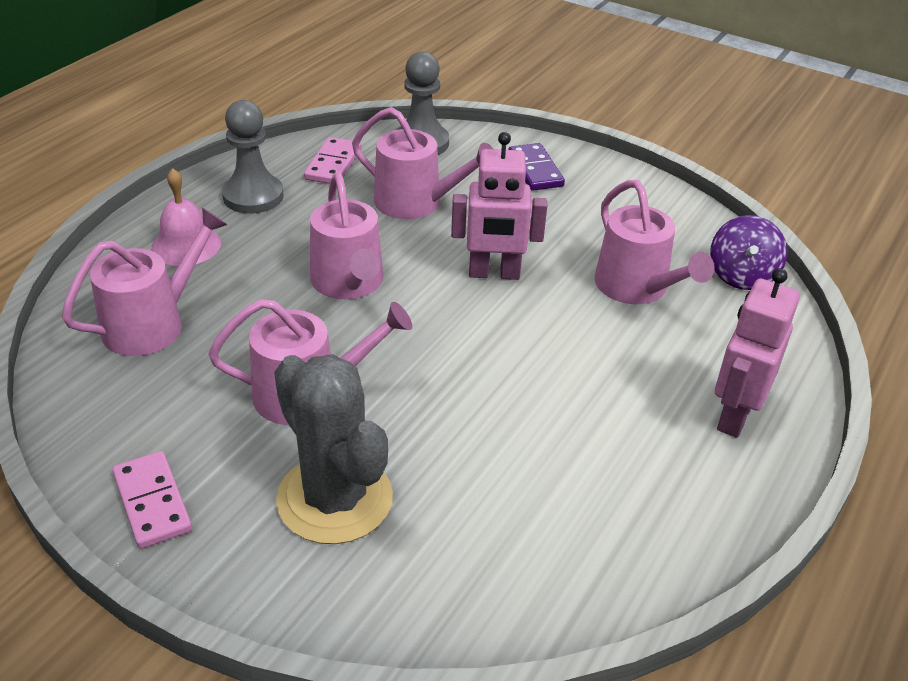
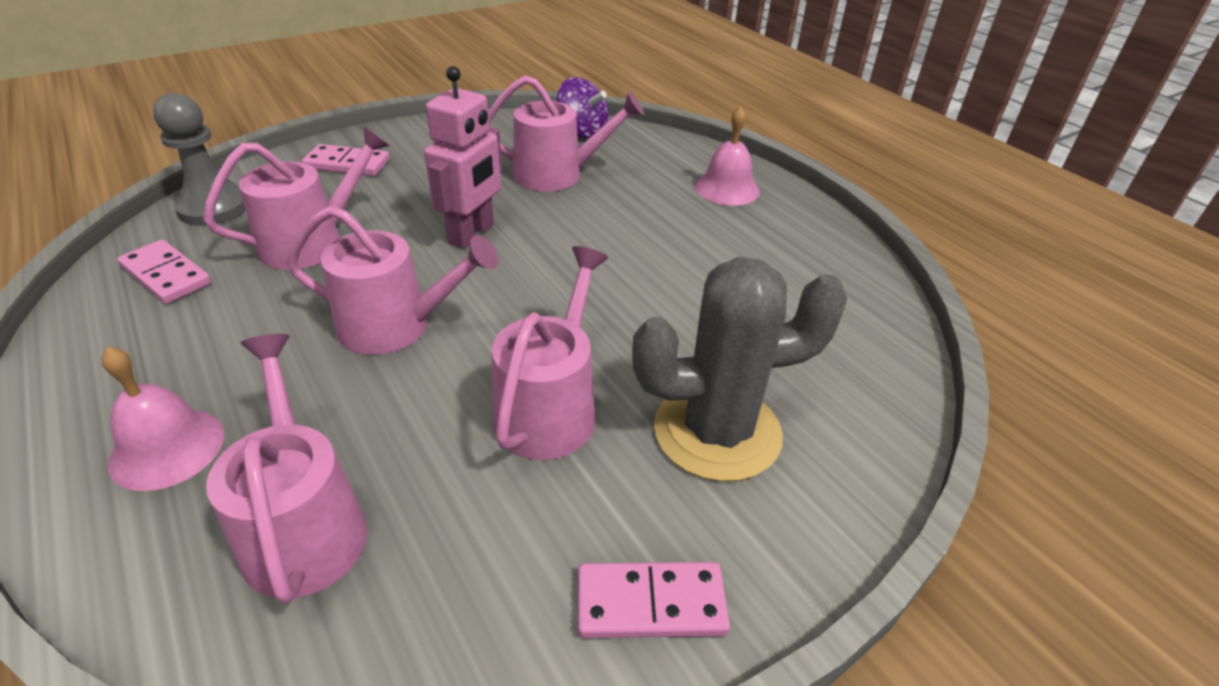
camera: 65 degrees left, 0 degrees up
grey pawn [222,100,284,214] -> none
purple domino [508,143,565,191] -> pink domino [302,144,390,176]
pink robot [715,268,800,438] -> pink bell [695,106,760,206]

